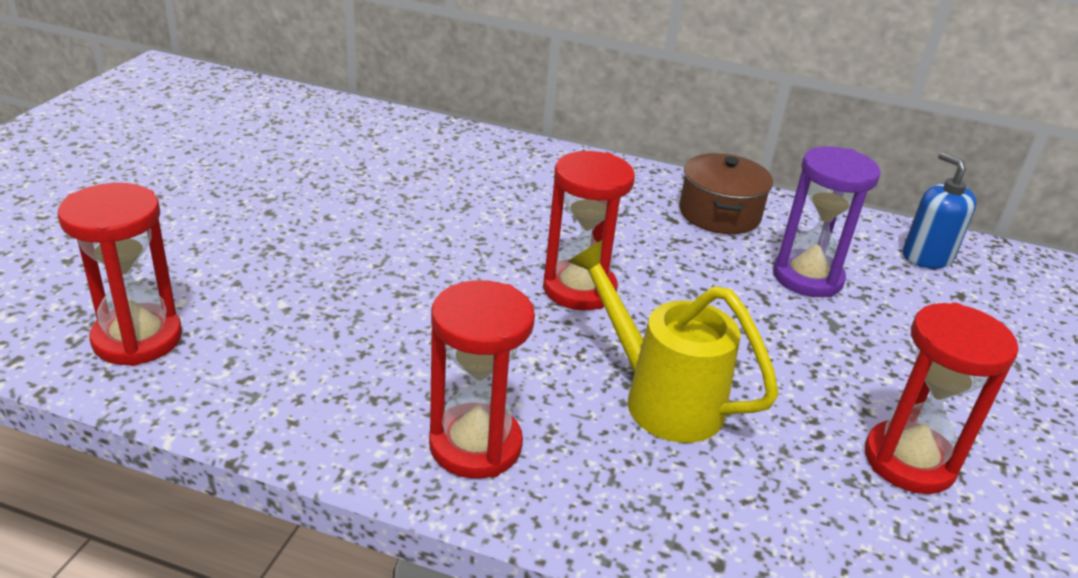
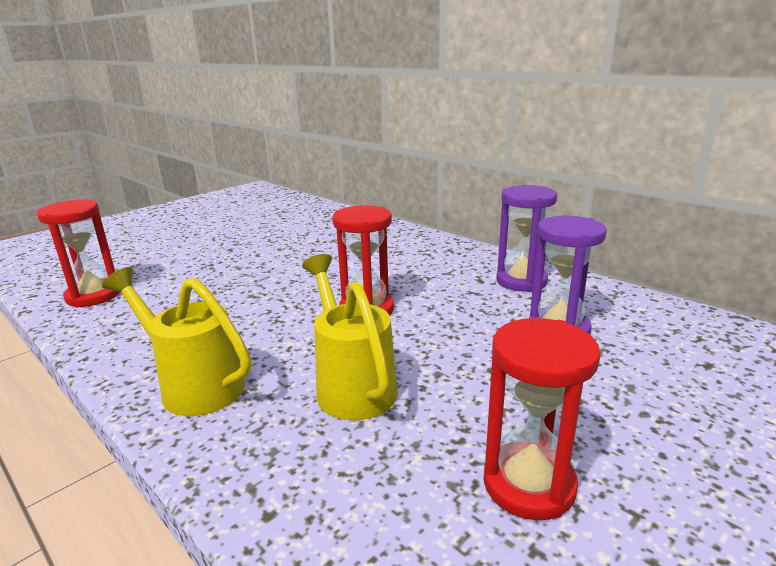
camera: 30 degrees right, 10 degrees down
red hourglass [429,280,535,479] -> yellow watering can [102,267,251,416]
brown pot [679,153,773,234] -> purple hourglass [496,185,557,292]
blue soap dispenser [903,152,977,269] -> none

